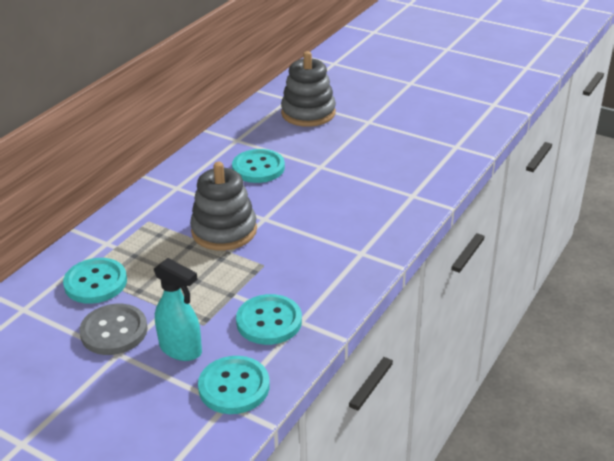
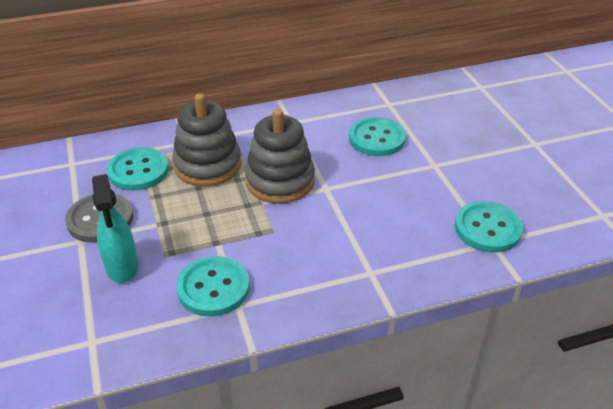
camera: 40 degrees right, 5 degrees up
turquoise button [198,356,270,414] -> turquoise button moved to [455,201,523,252]
grey stacking toy [281,51,336,127] -> grey stacking toy moved to [172,94,241,186]

